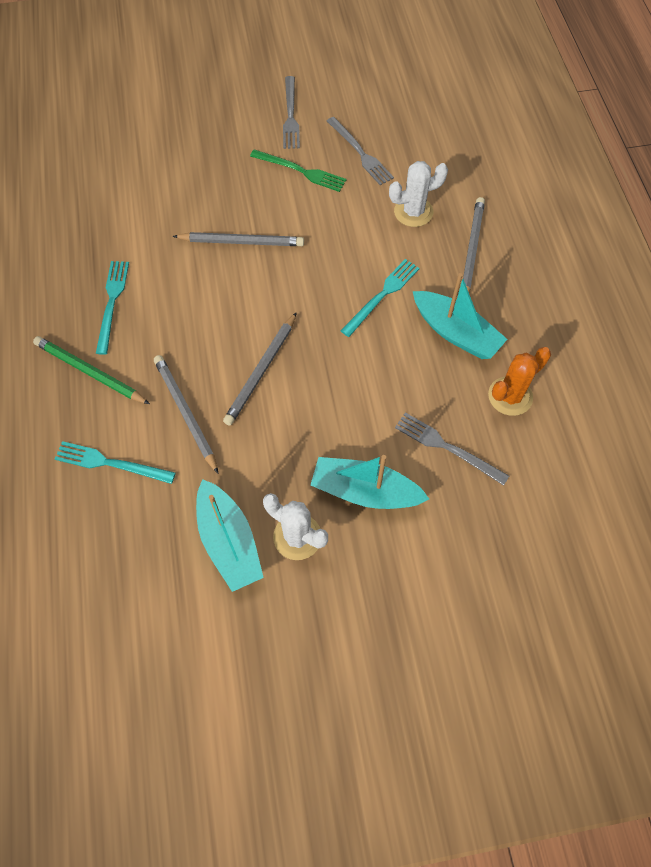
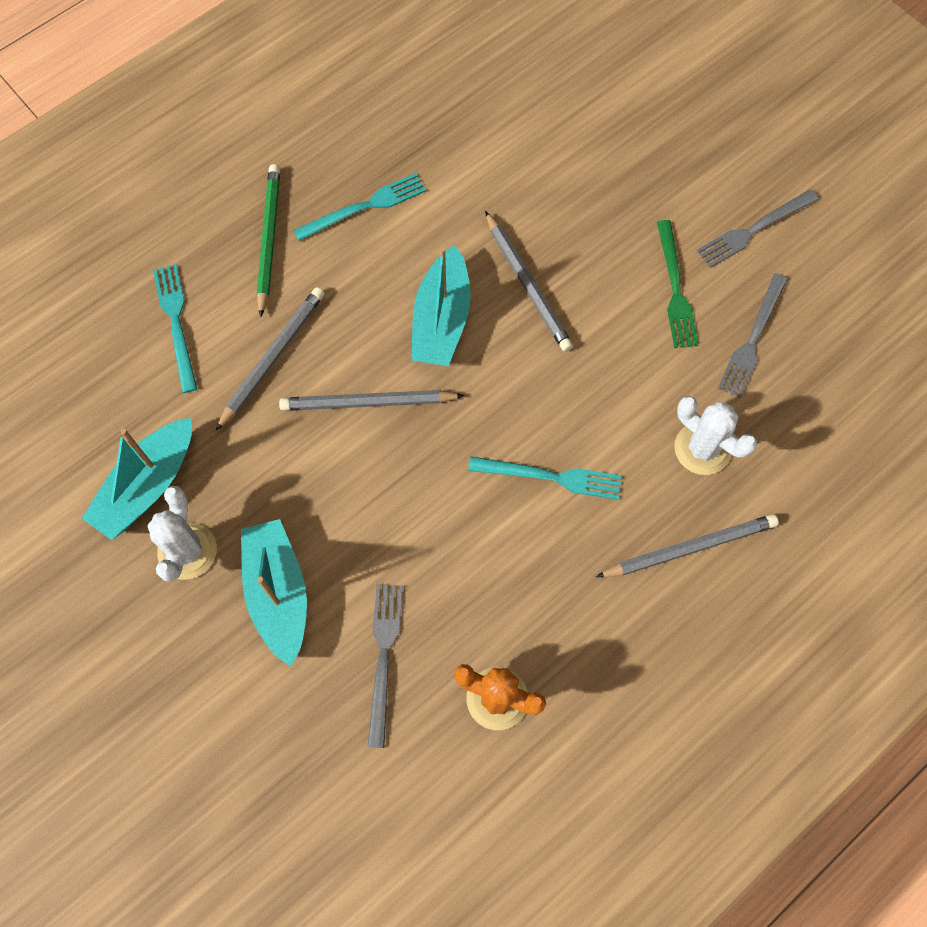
camera: 60 degrees right, 5 degrees up
turquoise boat [413,273,507,359] -> turquoise boat moved to [411,245,471,366]

